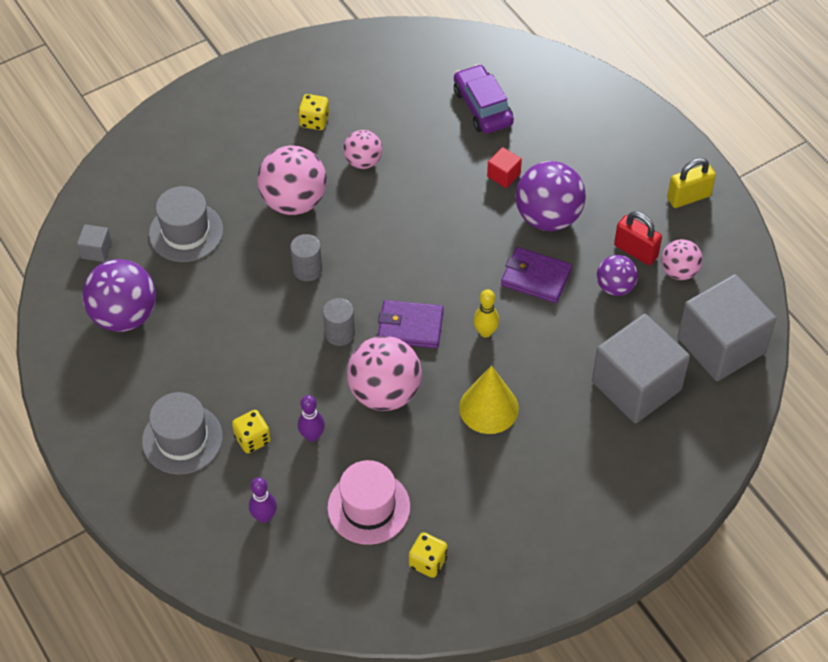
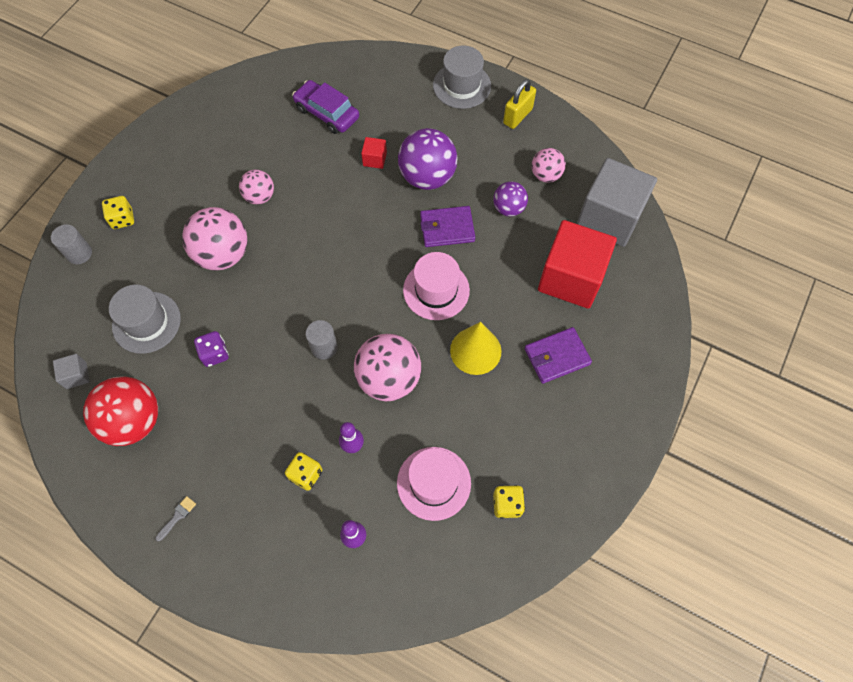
camera: 30 degrees left, 10 degrees up
purple ball [82,259,156,332] -> red ball [83,377,158,446]
grey hat [142,392,223,475] -> grey hat moved to [433,46,491,109]
grey cylinder [290,234,322,281] -> grey cylinder moved to [51,224,92,264]
yellow dice [298,94,329,130] -> yellow dice moved to [102,196,134,229]
purple wallet [378,300,443,348] -> purple wallet moved to [524,327,592,384]
yellow bowling pin [473,289,499,338] -> pink hat [403,252,470,320]
grey cube [592,314,690,423] -> red cube [538,220,617,309]
red padlock [614,211,662,265] -> none
none -> grey brush [156,496,196,541]
none -> purple dice [194,331,229,367]

